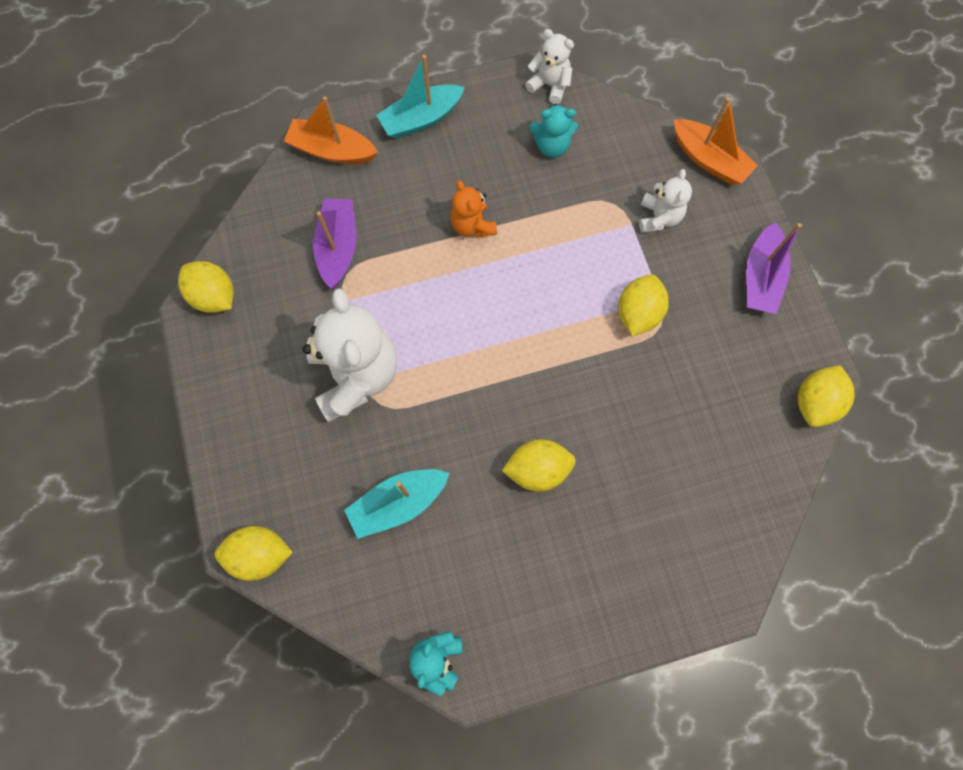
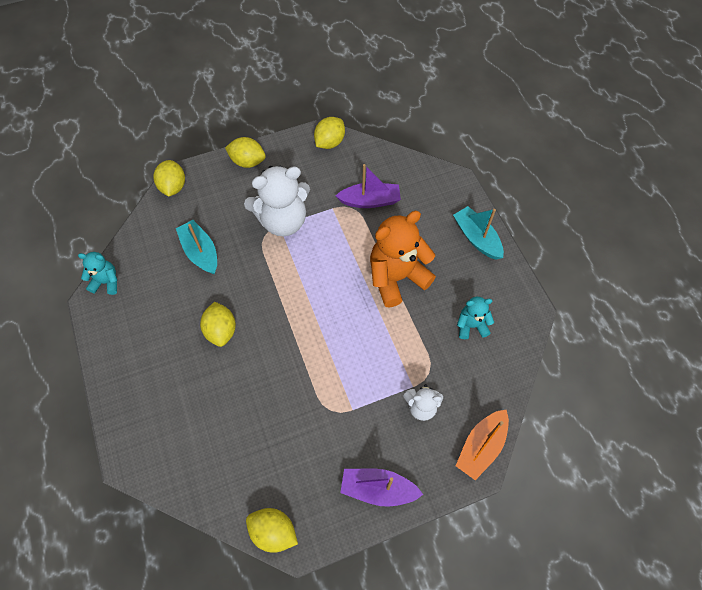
camera: 85 degrees right, 10 degrees down
orange boat [284,96,378,164] -> none
orange teddy bear [450,180,497,238] -> orange teddy bear [370,211,436,307], size x1.95
white teddy bear [525,29,574,104] -> none
turquoise teddy bear [529,104,578,158] -> turquoise teddy bear turned 90 degrees clockwise [457,297,494,339]
yellow lemon [618,274,669,337] -> yellow lemon moved to [225,137,266,168]

